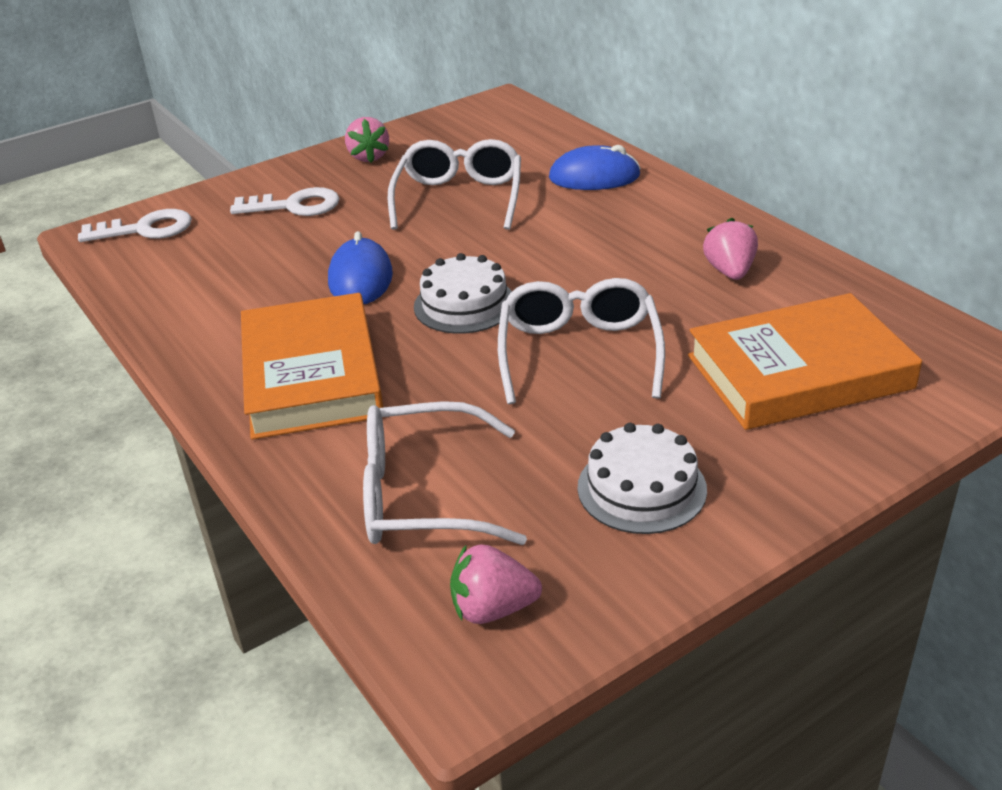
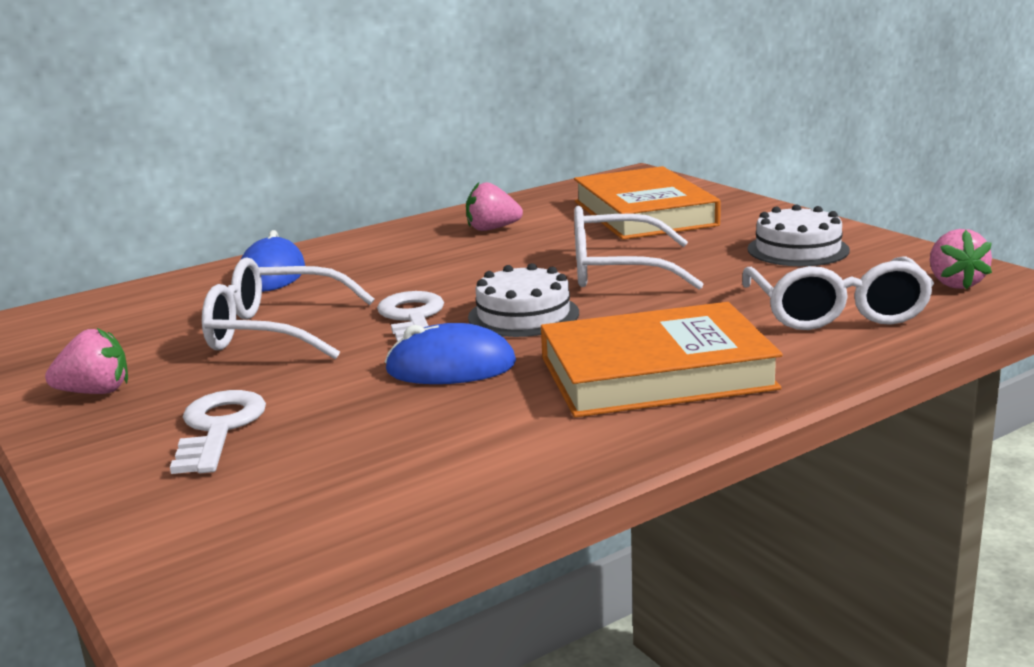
camera: 90 degrees left, 15 degrees down
white key [78,209,192,242] -> white key moved to [377,291,444,342]

